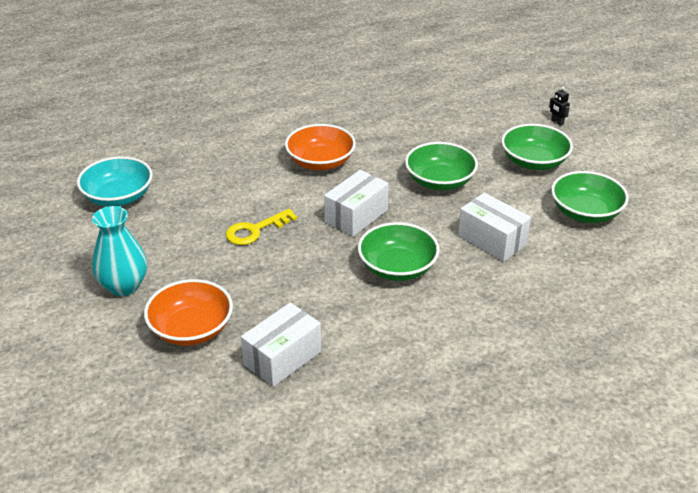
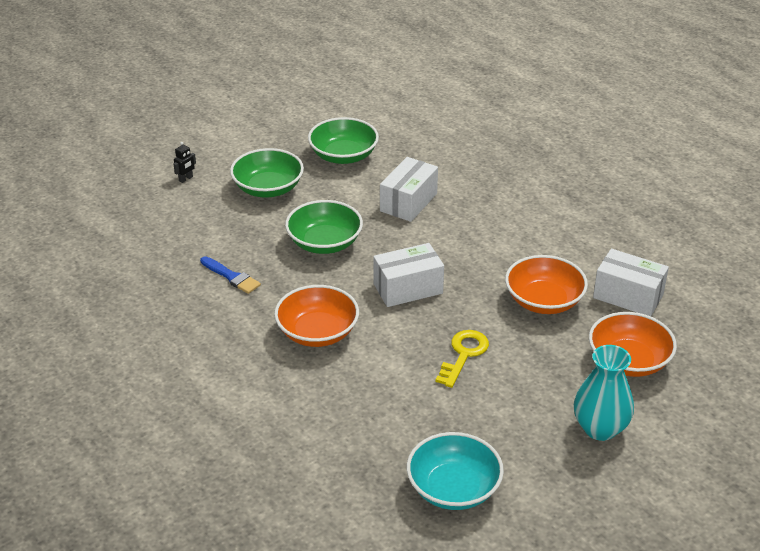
camera: 105 degrees left, 0 degrees up
yellow key [226,209,297,245] -> yellow key turned 105 degrees counterclockwise [435,330,489,388]
white box [324,170,389,237] -> white box turned 45 degrees counterclockwise [373,243,444,307]
green bowl [358,222,440,281] -> none
none -> blue brush [200,256,261,294]
none -> orange bowl [505,255,588,314]

